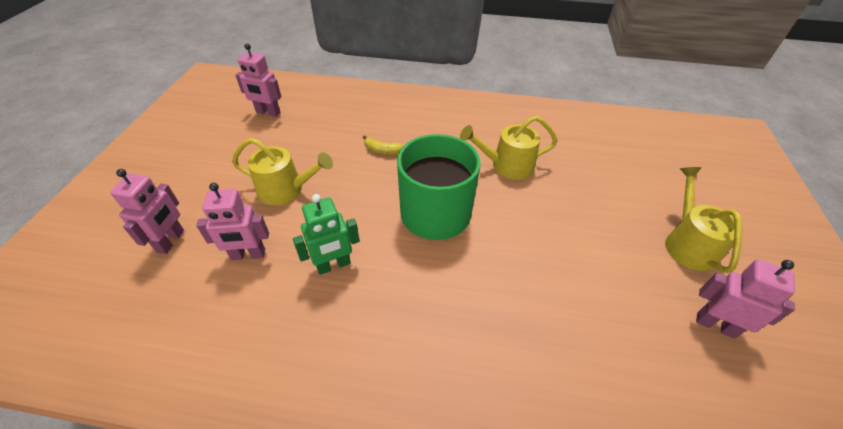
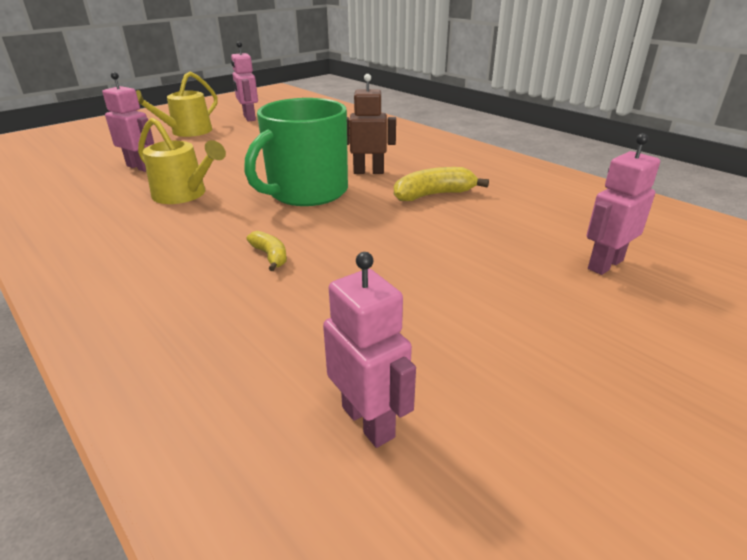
camera: 140 degrees left, 15 degrees down
pink robot [196,183,269,260] -> pink robot moved to [102,72,154,172]
yellow watering can [232,138,333,205] -> none
green robot [293,194,360,275] -> yellow banana [394,167,489,201]
none -> brown robot [347,74,396,174]

